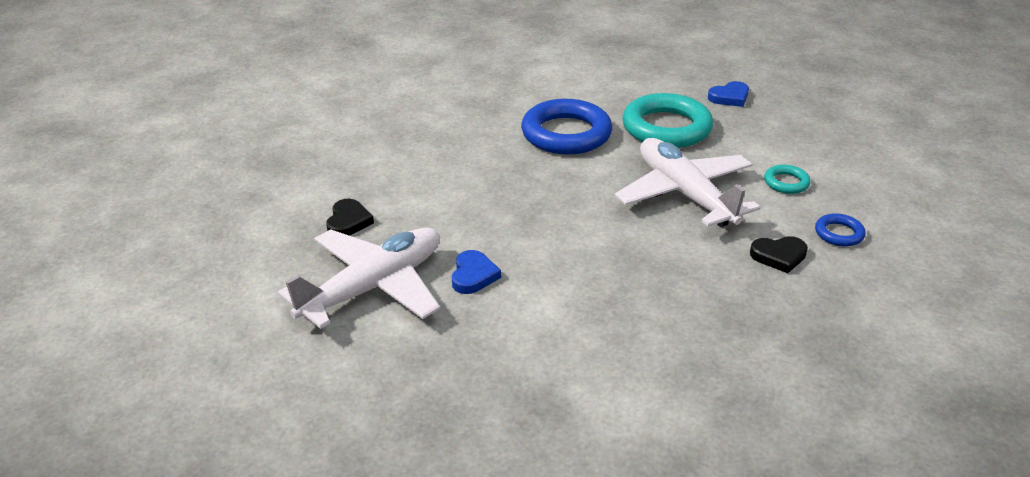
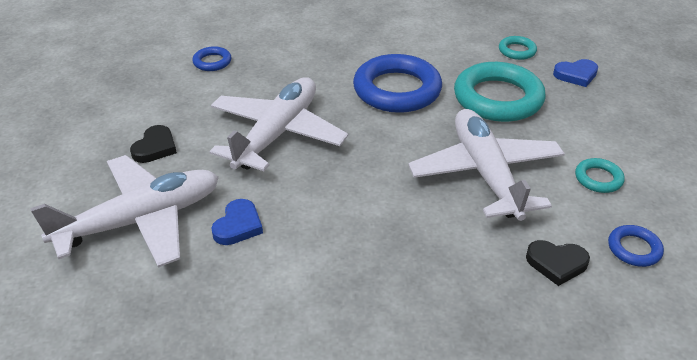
camera: 15 degrees right, 5 degrees up
none -> blue ring [192,46,231,71]
none -> white plane [210,77,348,171]
none -> turquoise ring [499,36,537,60]

